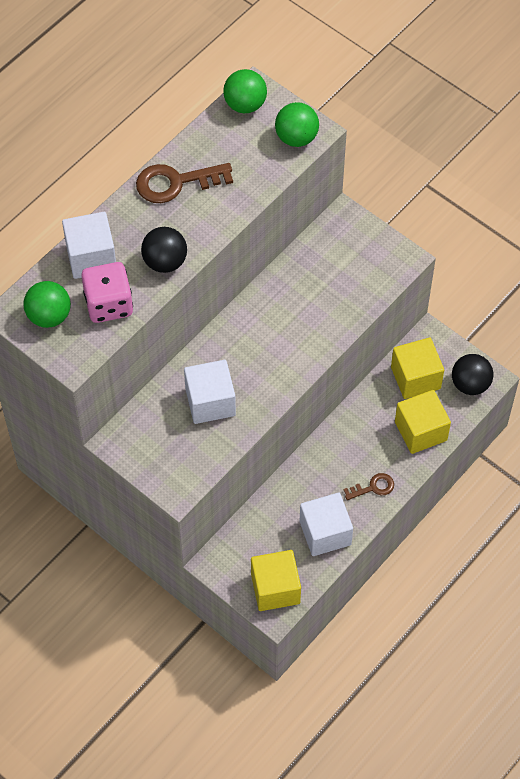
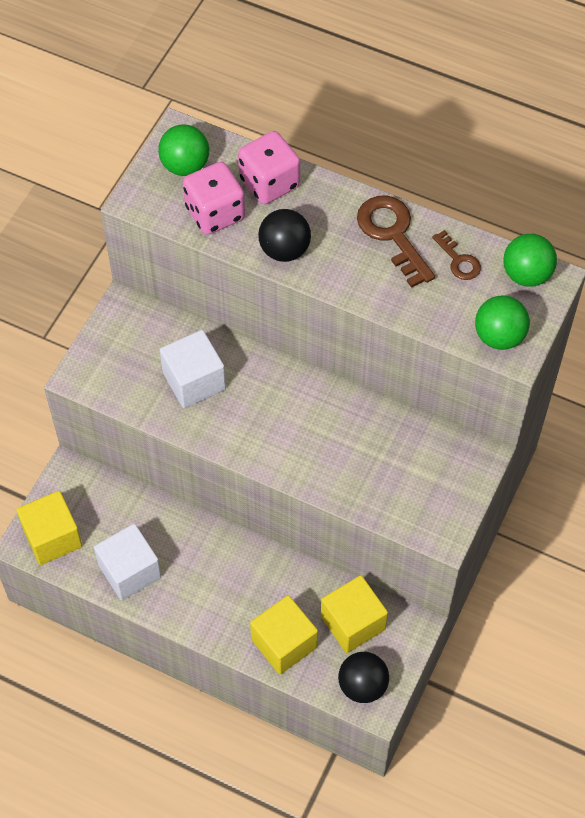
camera: 75 degrees right, 0 degrees up
white cube [62,212,116,279] -> pink dice [238,131,300,204]
brown key [343,473,394,500] -> brown key moved to [432,230,481,280]

